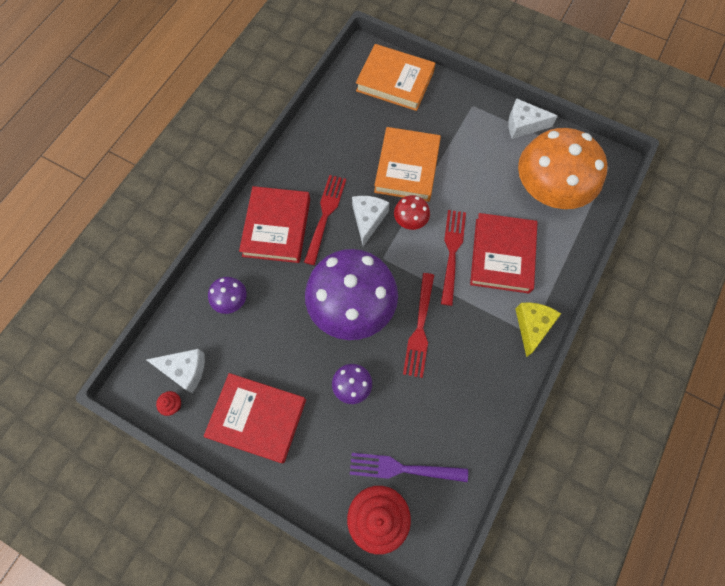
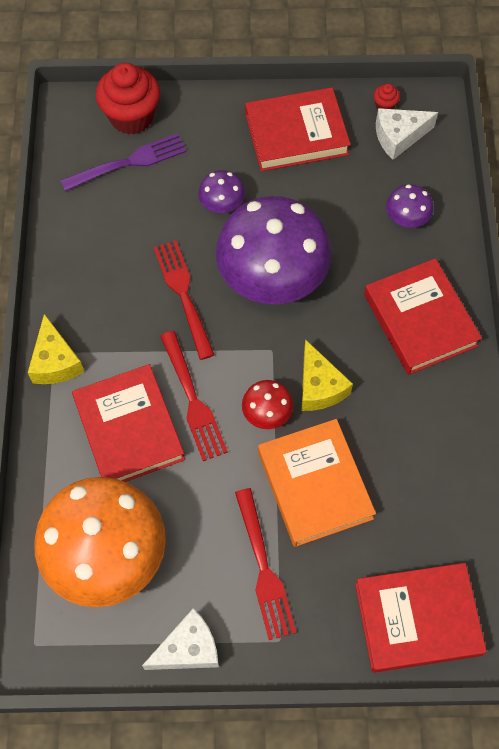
camera: 150 degrees right, 5 degrees down
red fork [304,175,346,265] -> red fork moved to [235,488,296,640]
white cheese [352,196,389,246] -> yellow cheese [301,339,353,411]
orange book [356,44,435,111] -> red book [355,563,487,673]

